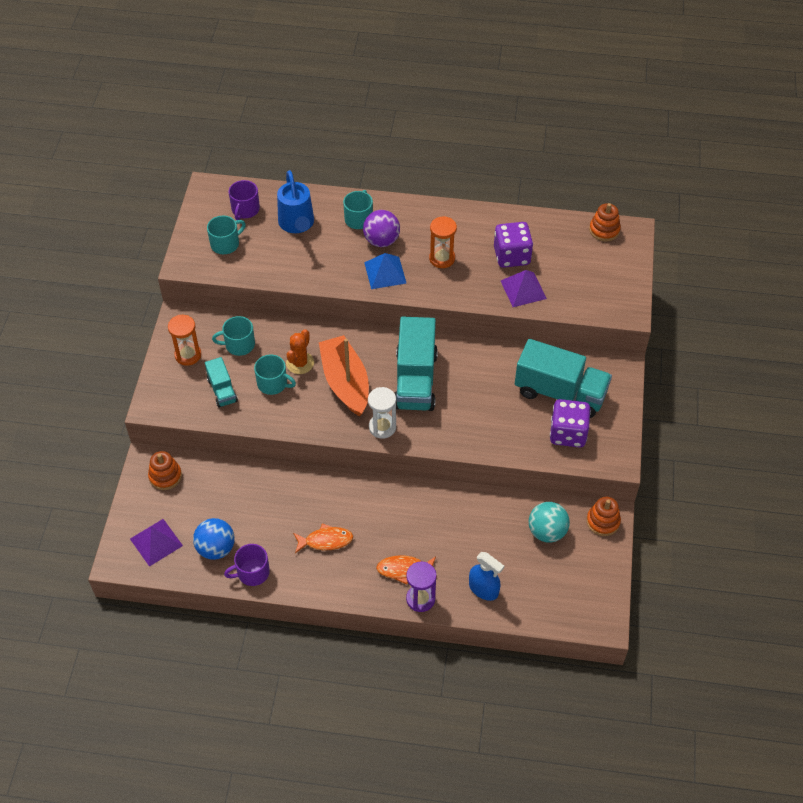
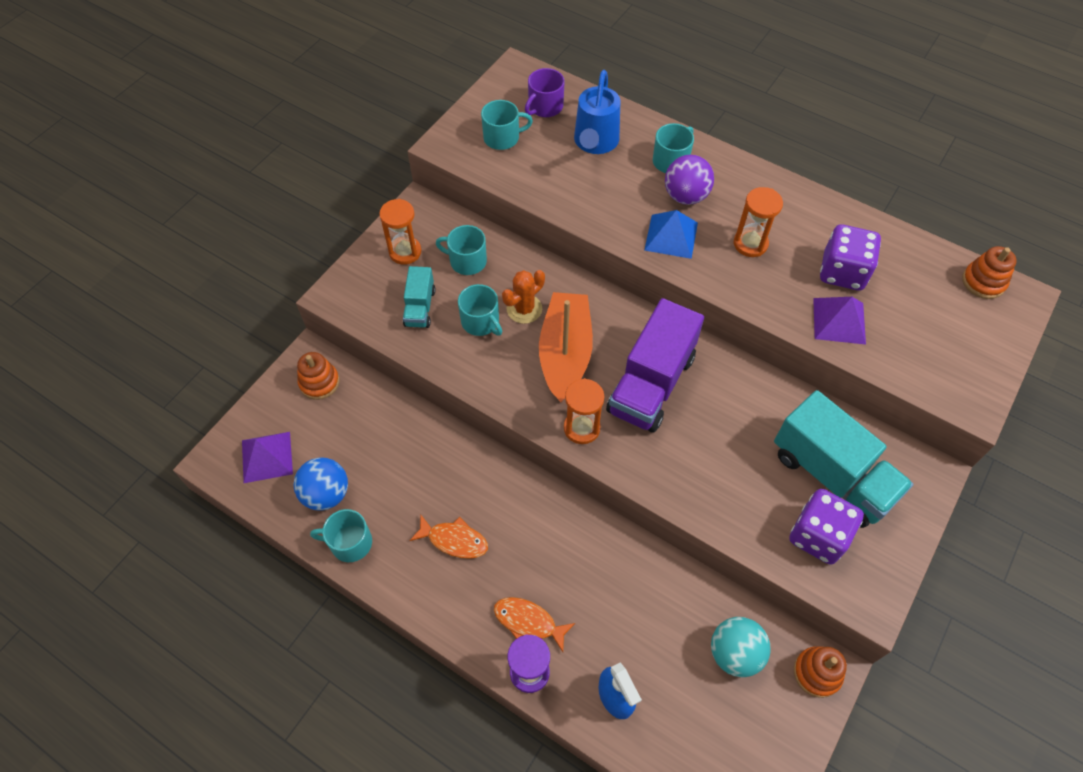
camera: 25 degrees right, 5 degrees up
purple mug [224,544,270,586] -> turquoise mug [310,509,372,562]
white hourglass [368,387,396,439] -> orange hourglass [564,378,604,444]
turquoise truck [395,317,438,411] -> purple truck [606,298,704,432]

